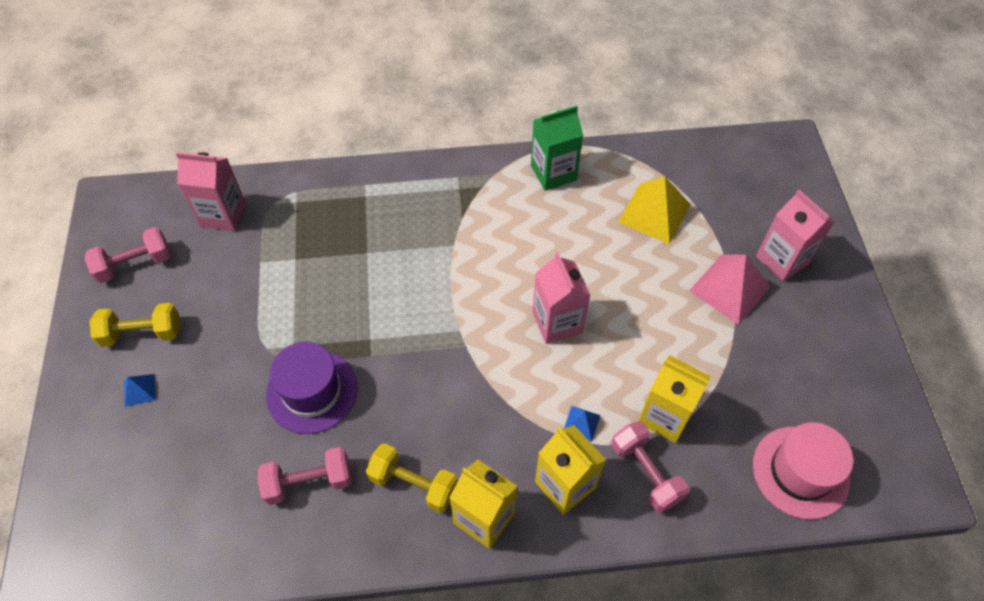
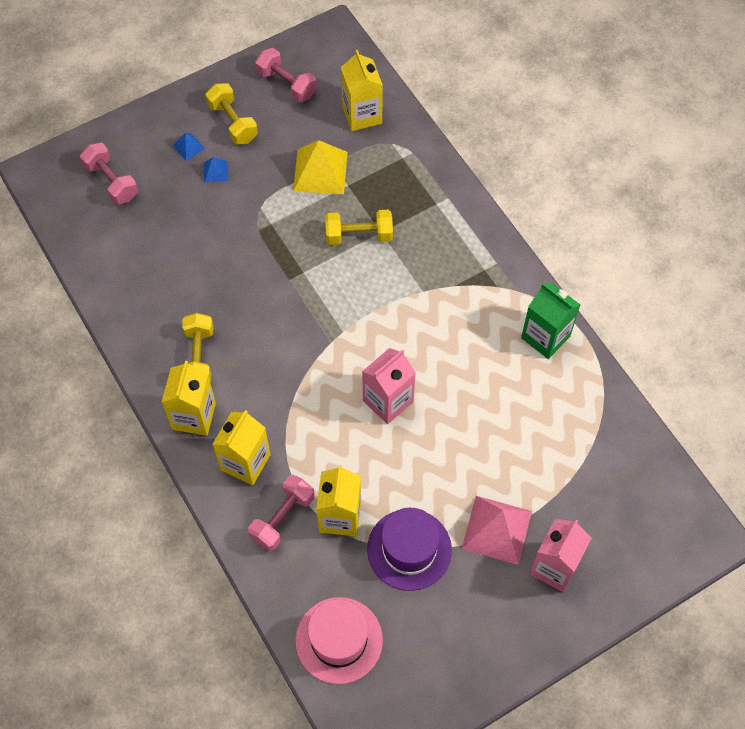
camera: 65 degrees right, 5 degrees up
pink carton [176,152,246,231] -> yellow carton [341,50,383,131]
pink dumbbell [258,447,351,505] -> pink dumbbell moved to [80,143,138,204]
purple hat [266,342,357,434] -> purple hat moved to [367,508,452,591]
blue pyramid [564,406,600,442] -> blue pyramid moved to [203,157,228,183]
yellow pyramid [618,177,691,244] -> yellow pyramid moved to [293,140,348,194]
none -> yellow dumbbell [325,210,393,245]

